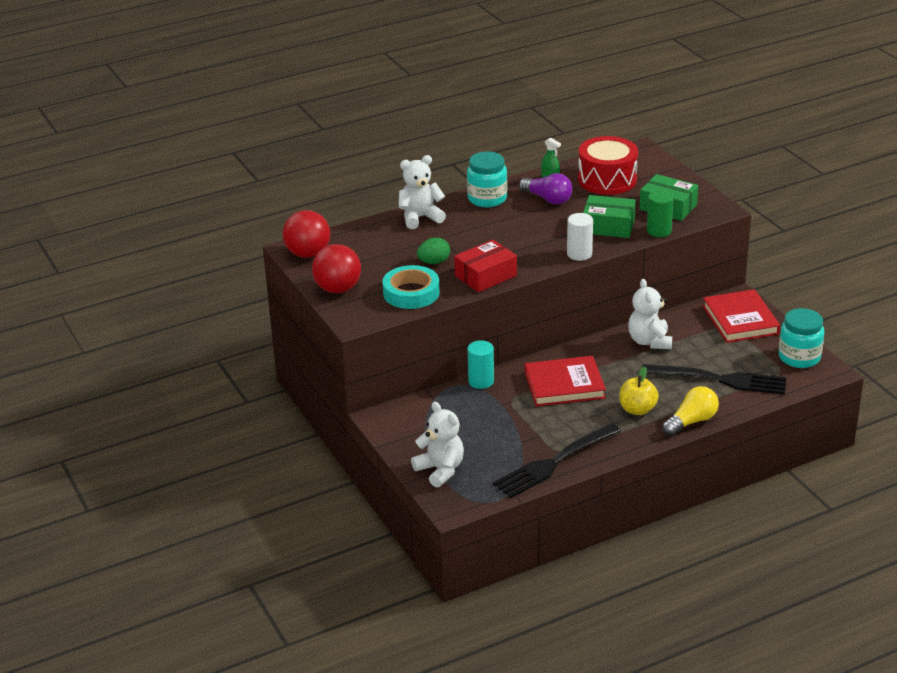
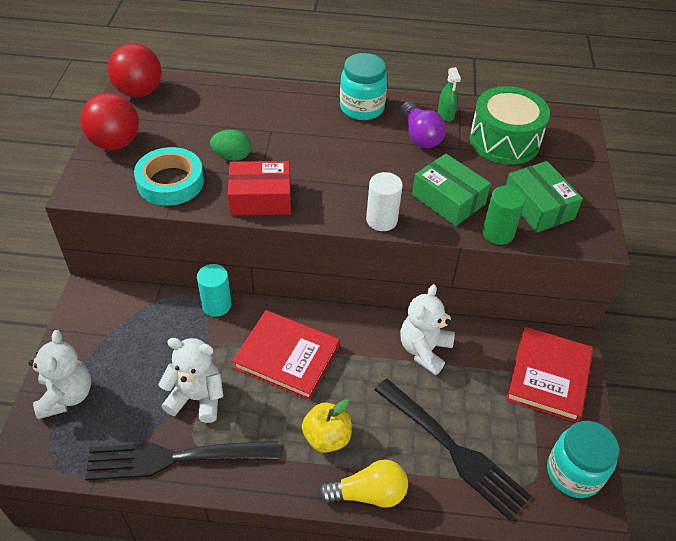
camera: 30 degrees right, 15 degrees up
white teddy bear [399,155,446,229] -> white teddy bear moved to [158,338,224,423]
red drum [578,136,638,195] -> green drum [470,86,550,165]

